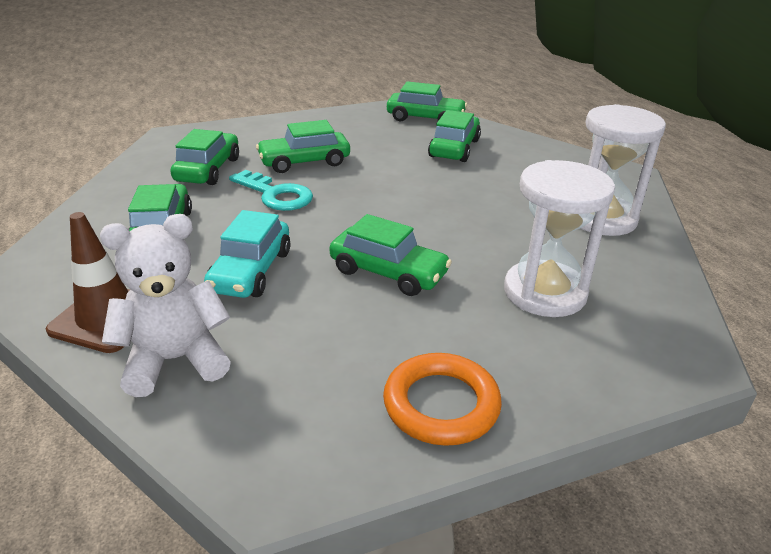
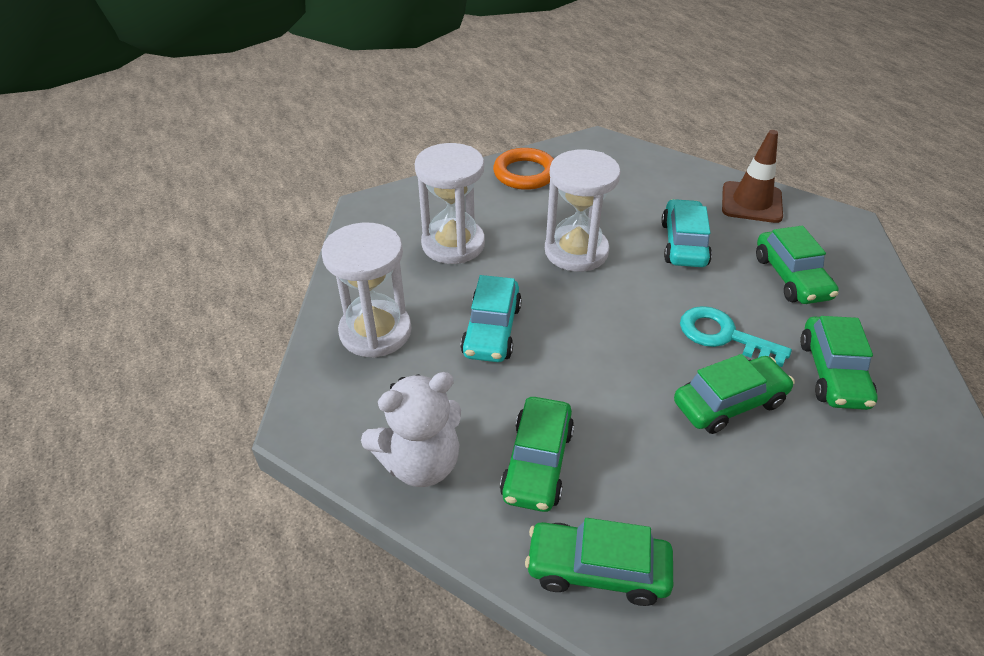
camera: 175 degrees right, 10 degrees up
white teddy bear [100,214,231,397] -> white teddy bear moved to [361,372,461,487]
green car [330,214,452,296] -> white hourglass [545,149,621,272]
none -> turquoise car [461,275,522,362]

